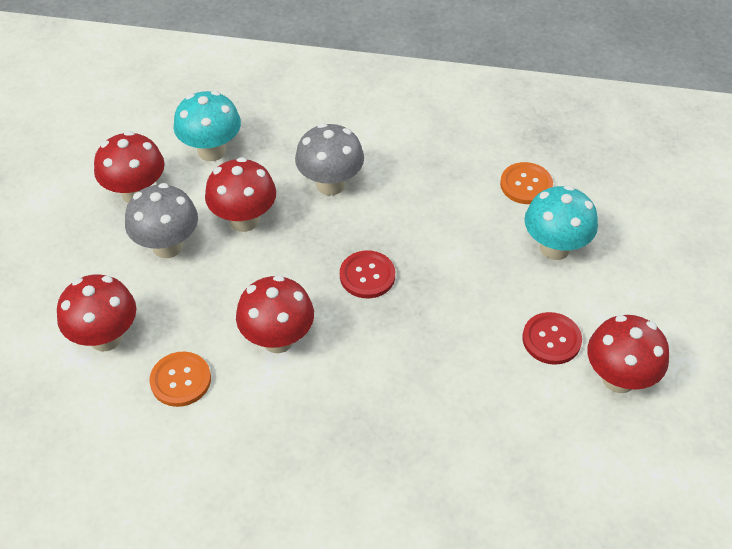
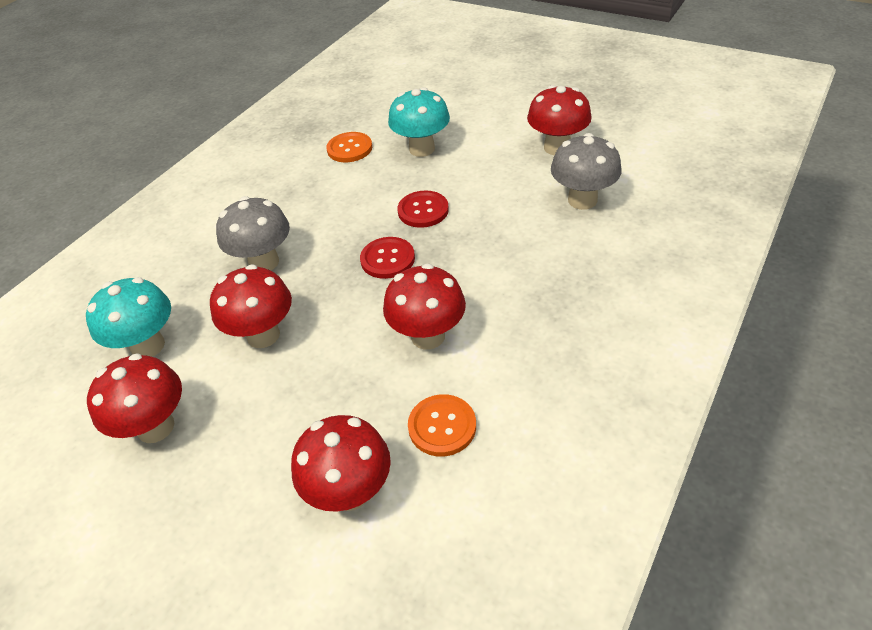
camera: 65 degrees left, 5 degrees down
grey mushroom [125,183,198,258] -> grey mushroom moved to [551,133,622,210]
red button [522,312,582,365] -> red button moved to [397,191,449,228]

